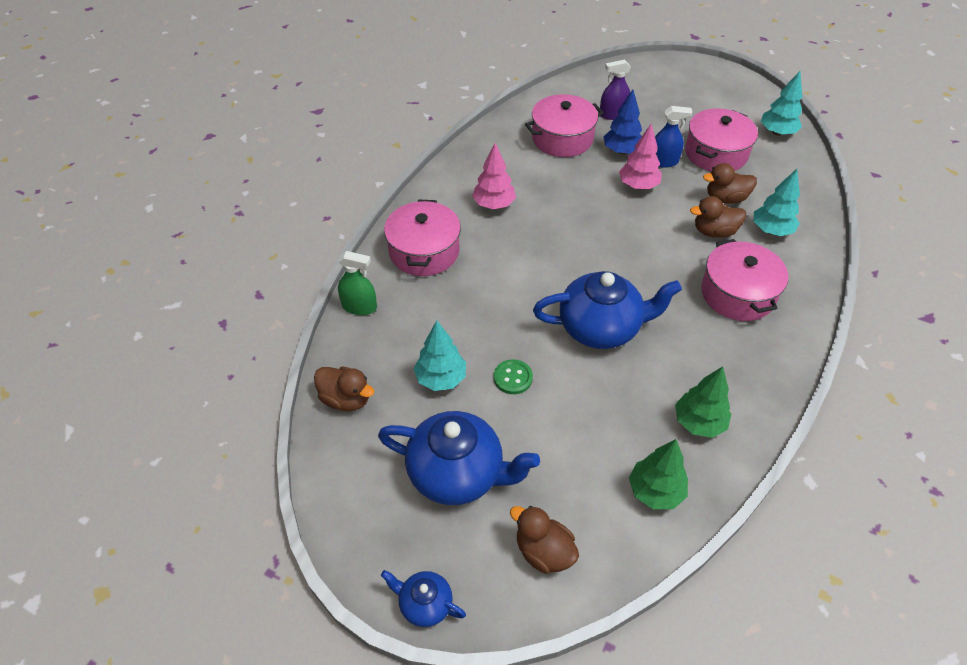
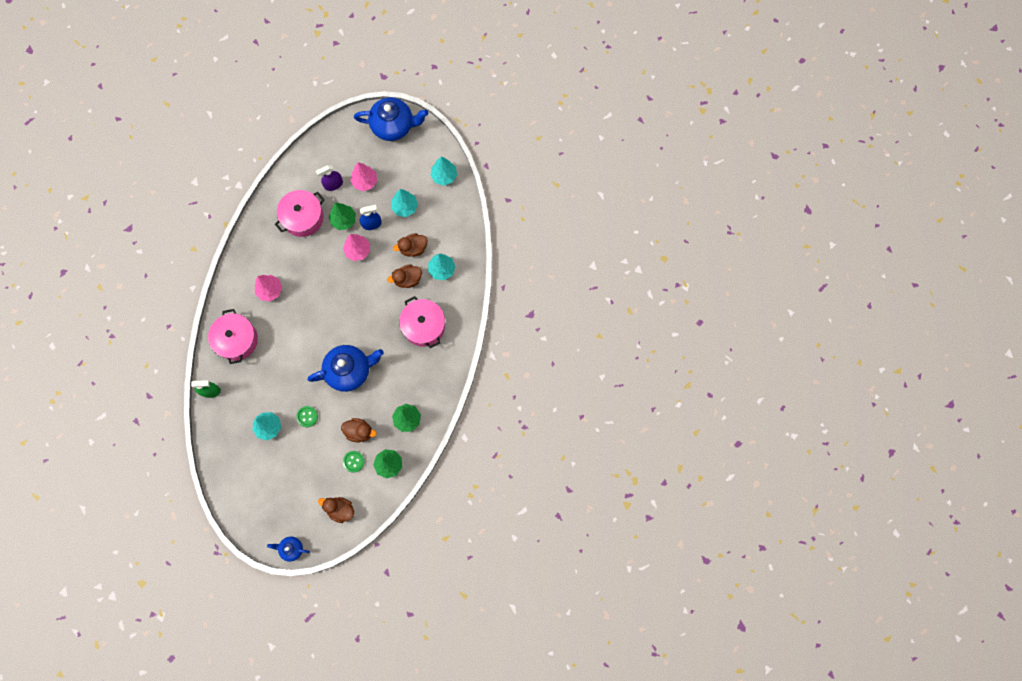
camera: 15 degrees left, 25 degrees up
brown duck [314,366,374,411] -> brown duck moved to [341,418,376,442]
blue teapot [378,411,540,505] -> blue teapot moved to [354,97,428,141]
blue tree [603,90,642,154] -> green tree [329,203,356,230]
pink pot [685,108,758,172] -> turquoise tree [391,189,418,217]
none -> green button [343,451,365,473]
none -> pink tree [350,163,377,191]

